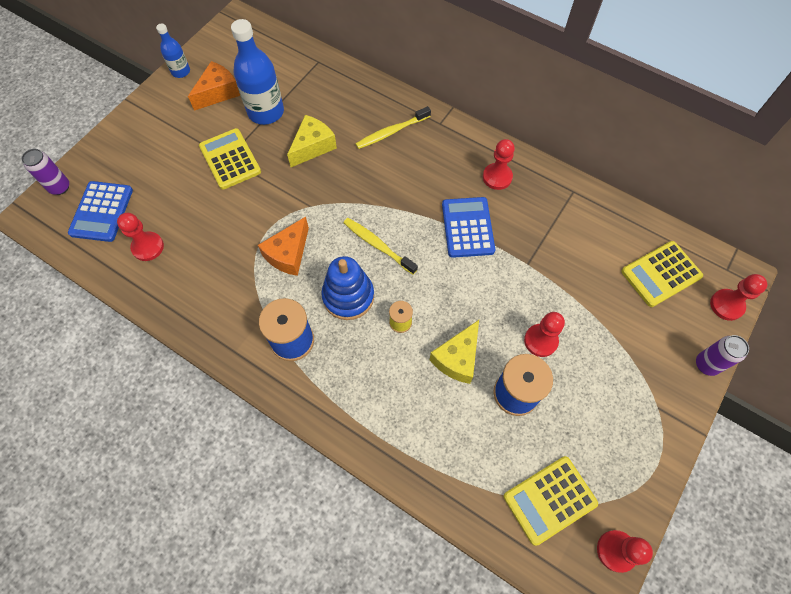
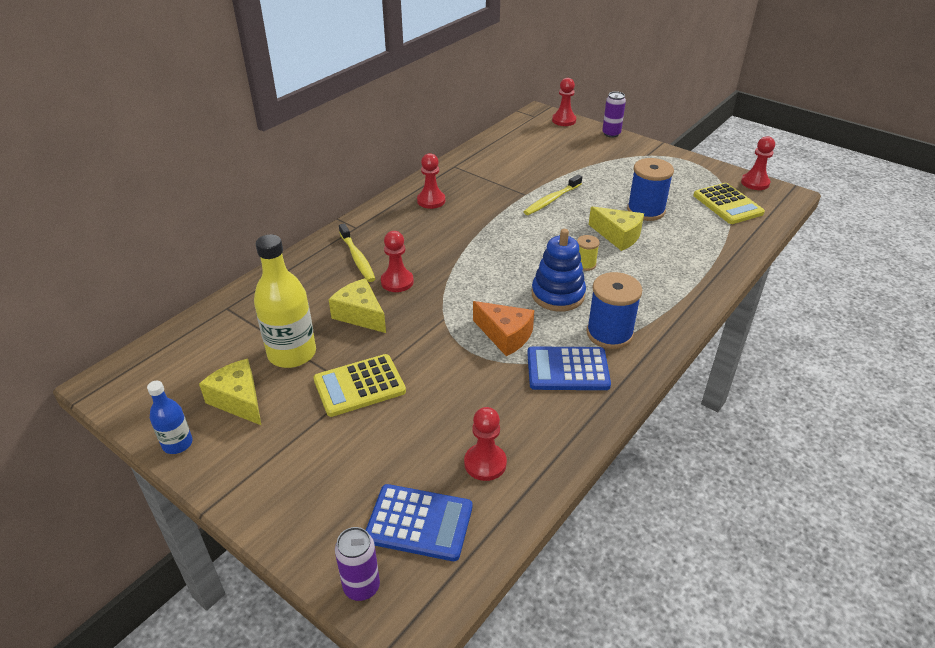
camera: 85 degrees left, 25 degrees down
orange cheese [188,61,240,111] -> yellow cheese [199,359,261,425]
blue bottle [231,19,284,125] -> yellow bottle [254,234,316,368]
yellow toothbrush [344,218,418,275] -> yellow toothbrush moved to [524,175,582,215]
blue calculator [442,197,495,258] -> blue calculator moved to [527,346,611,390]
red pawn [524,312,565,357] -> red pawn moved to [381,231,414,292]
yellow calculator [621,241,703,307] -> none

